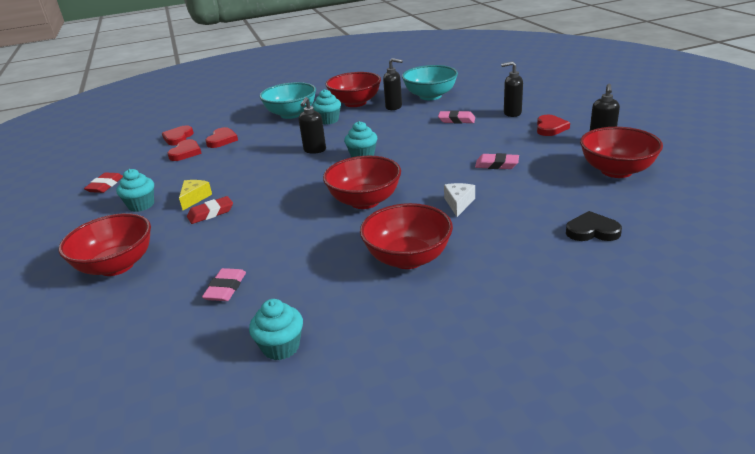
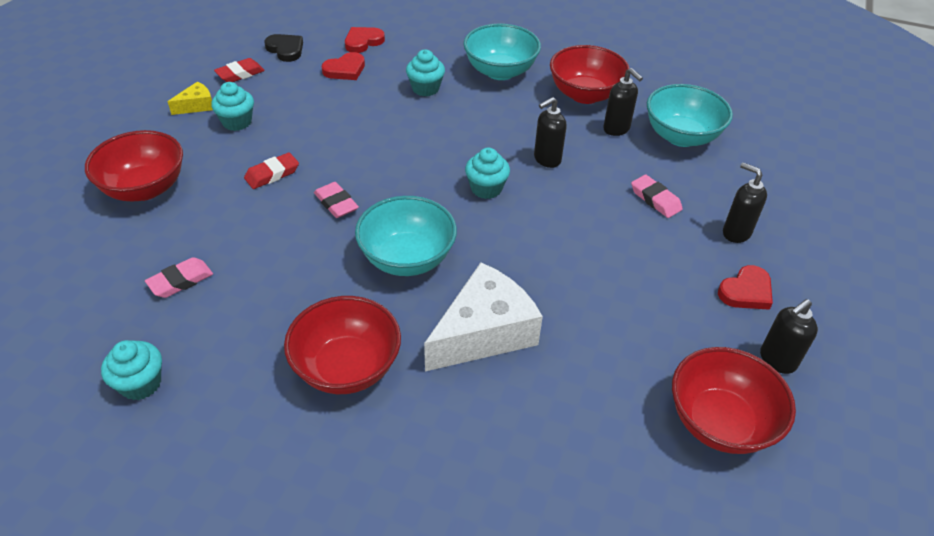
camera: 35 degrees right, 15 degrees up
yellow cheese [179,180,212,210] -> yellow cheese moved to [167,81,213,115]
red eraser [187,196,233,224] -> red eraser turned 45 degrees counterclockwise [244,152,299,189]
red heart [205,127,238,148] -> none
black soap dispenser [299,97,326,154] -> black soap dispenser moved to [534,97,567,168]
turquoise cupcake [312,89,341,125] -> turquoise cupcake moved to [406,50,445,97]
red bowl [323,156,401,209] -> turquoise bowl [355,196,457,276]
white cheese [444,183,475,217] -> white cheese [424,262,543,371], size x2.15
pink eraser [475,153,519,169] -> pink eraser moved to [314,182,359,218]
black heart [566,211,622,241] -> black heart moved to [264,34,303,62]

